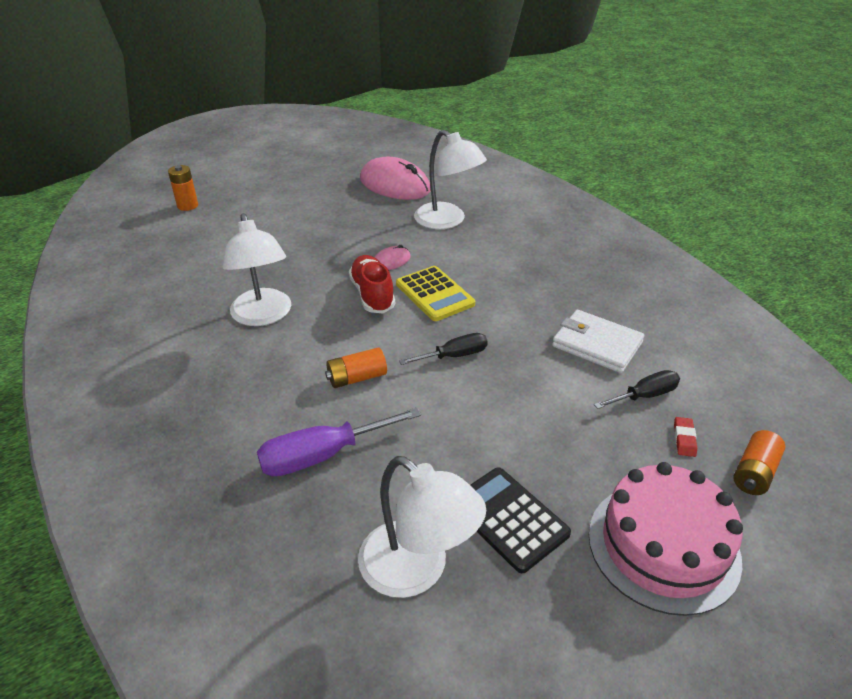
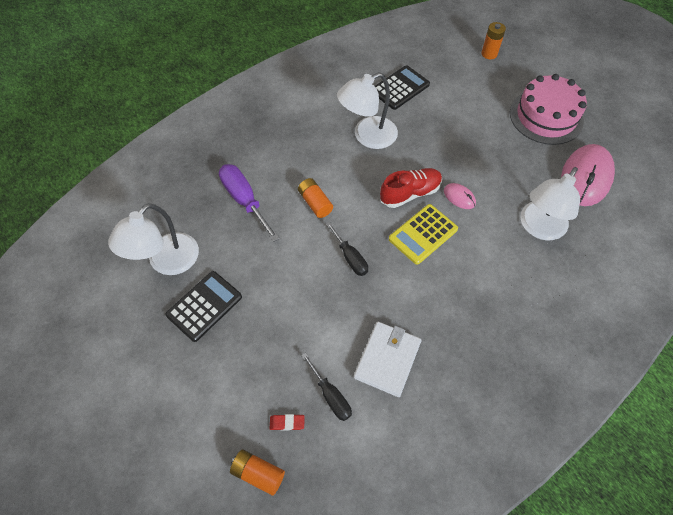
camera: 80 degrees right, 20 degrees up
pink cake [589,462,743,616] -> pink cake moved to [510,74,587,145]
none -> black calculator [375,65,430,110]

